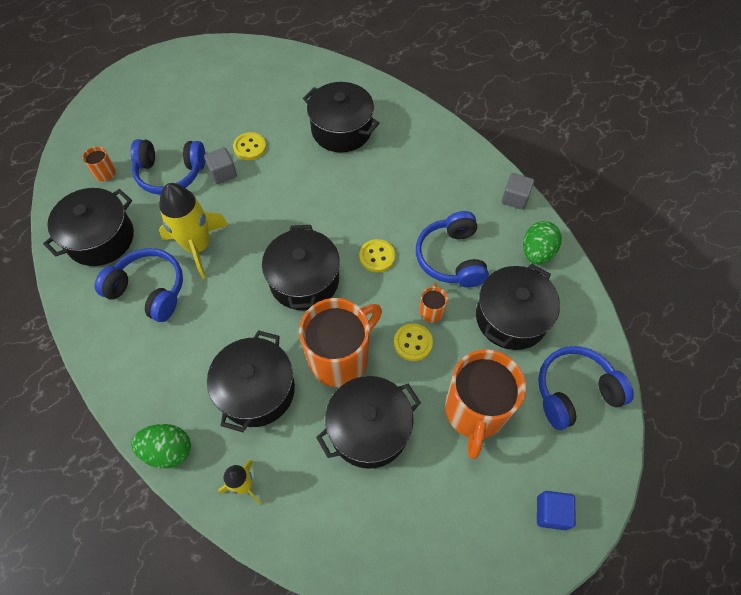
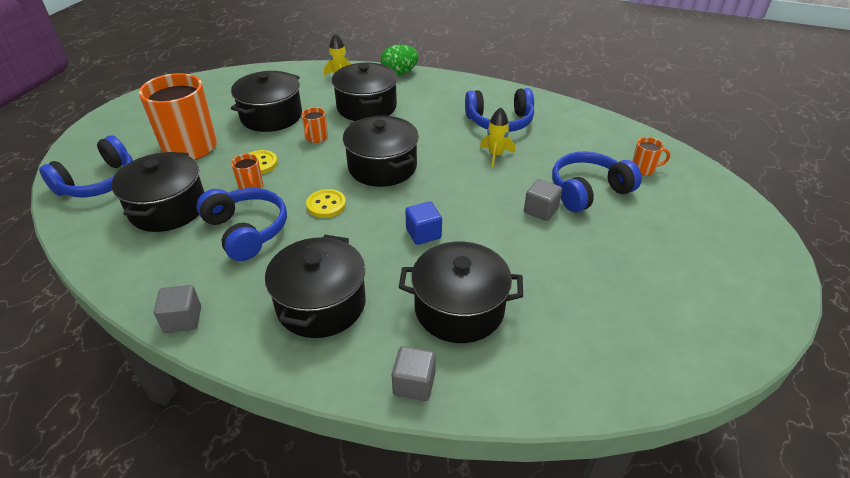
camera: 150 degrees right, 20 degrees down
black pot [43,188,134,266] -> black pot moved to [265,235,366,338]
yellow rocket [159,183,228,279] -> yellow rocket [480,107,515,167], size x0.54
yellow button [233,132,266,160] -> none
orange mug [299,298,382,387] -> orange mug [301,107,328,143], size x0.42
green egg [523,221,562,264] -> none
blue cube [537,491,576,530] -> blue cube moved to [405,202,442,245]
none -> grey cube [392,346,436,401]

